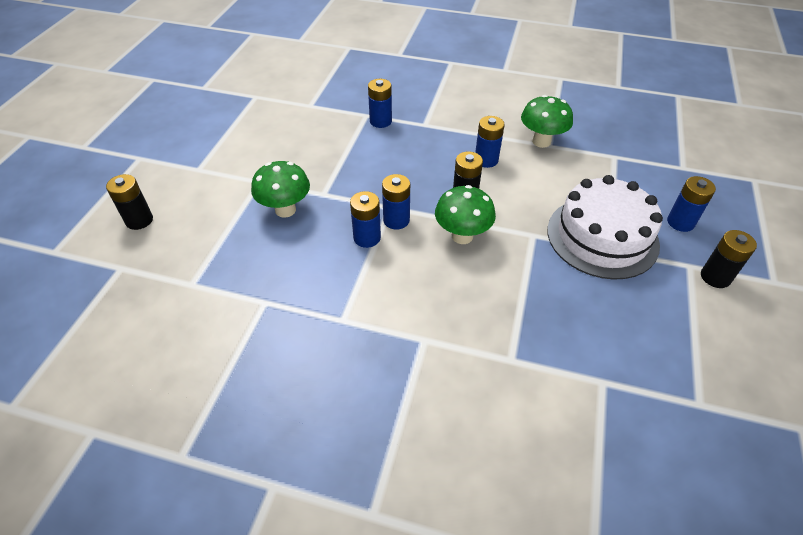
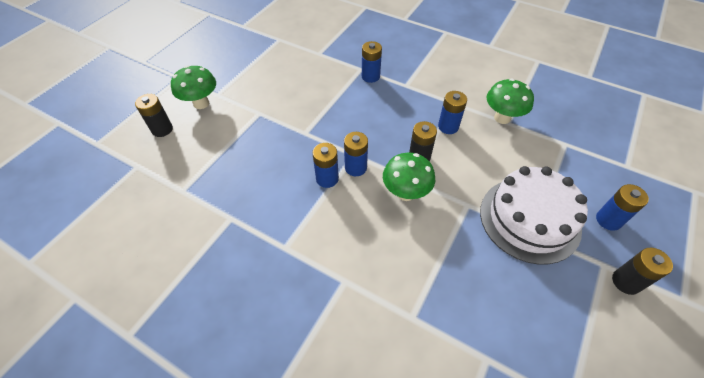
camera: 15 degrees right, 5 degrees up
green mushroom [251,161,310,218] -> green mushroom moved to [171,65,216,109]

